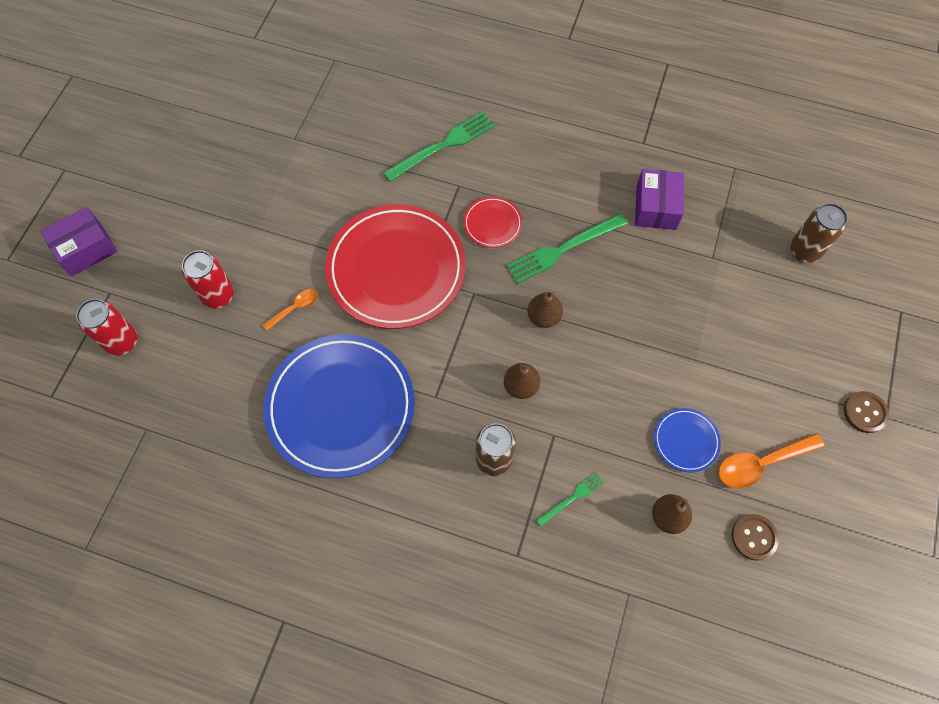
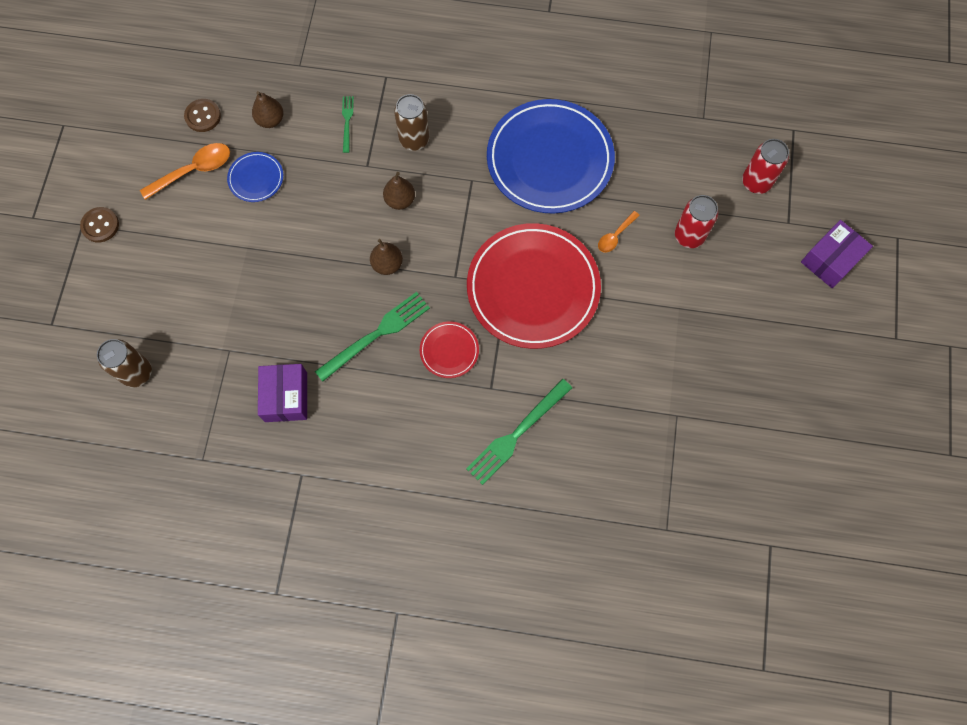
camera: 170 degrees right, 5 degrees up
green fork [536,472,605,527] -> green fork turned 135 degrees clockwise [342,96,354,153]

